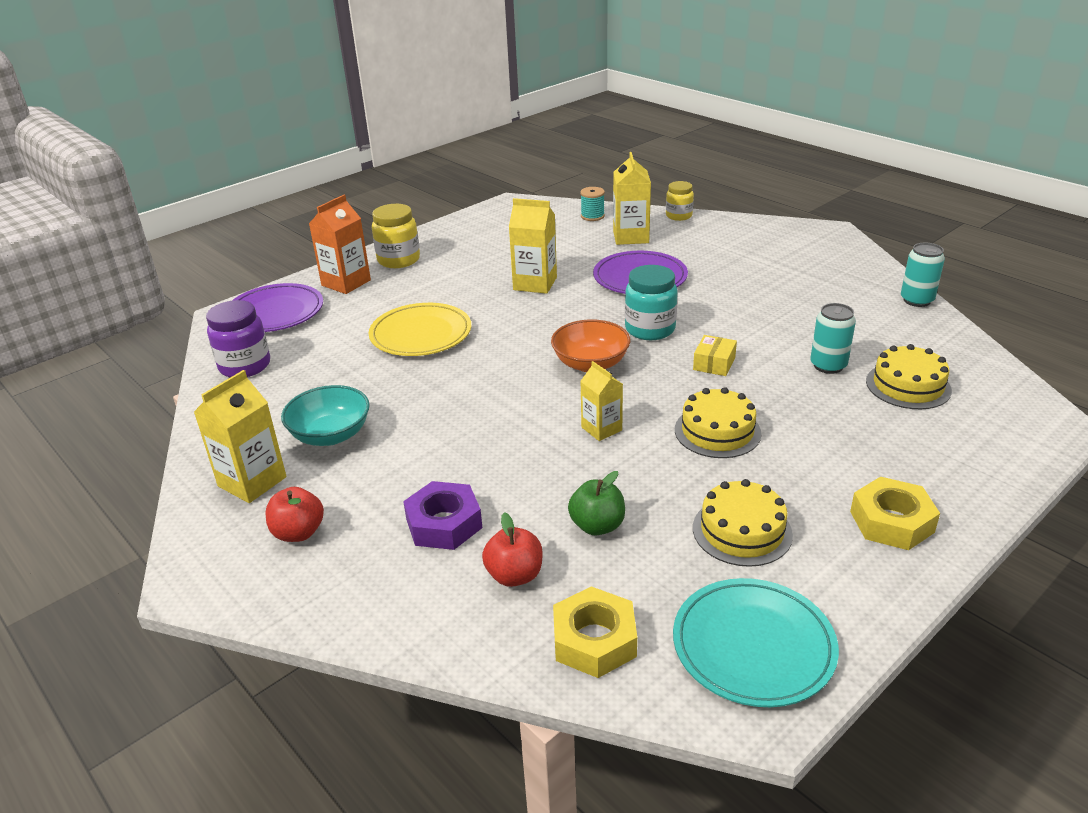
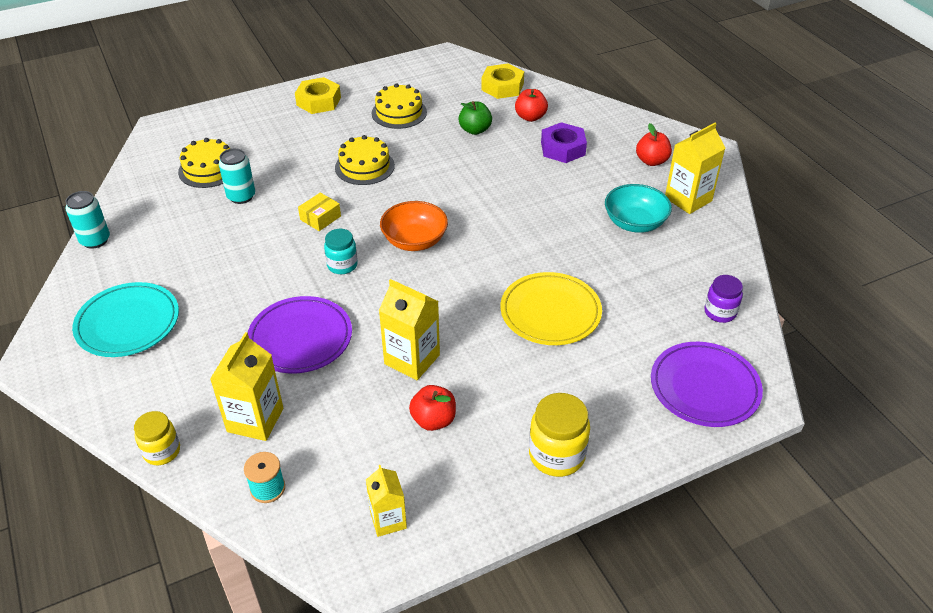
camera: 165 degrees left, 10 degrees up
purple jar [206,300,270,377] -> purple jar [704,275,743,323], size x0.66
orange carton [309,195,371,294] -> none
yellow carton [580,361,623,441] -> yellow carton moved to [366,465,407,537]
turquoise jar [625,265,678,340] -> turquoise jar [324,229,358,274], size x0.66
turquoise plate [673,578,839,707] -> turquoise plate moved to [72,282,179,357]
none -> red apple [409,385,456,431]

